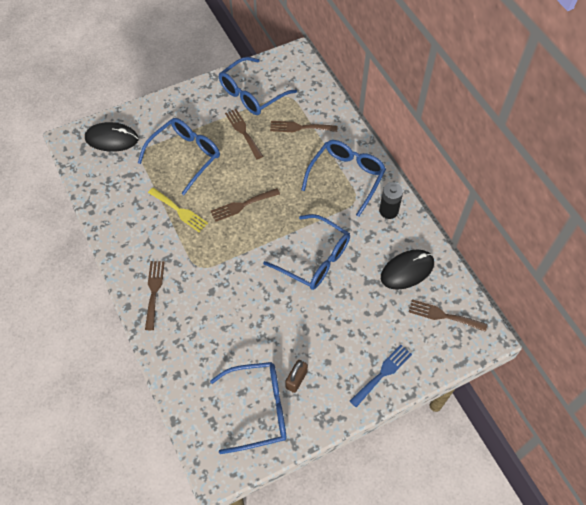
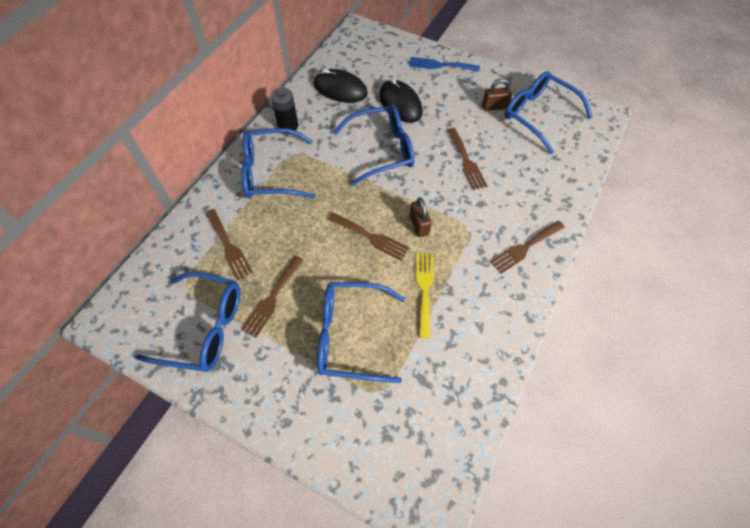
camera: 125 degrees left, 0 degrees up
black mouse [85,122,138,152] -> black mouse moved to [379,78,423,123]
blue glasses [263,214,350,290] -> blue glasses turned 75 degrees clockwise [333,105,415,186]
brown fork [409,299,487,332] -> brown fork moved to [447,128,488,190]
none -> brown padlock [410,197,431,237]

